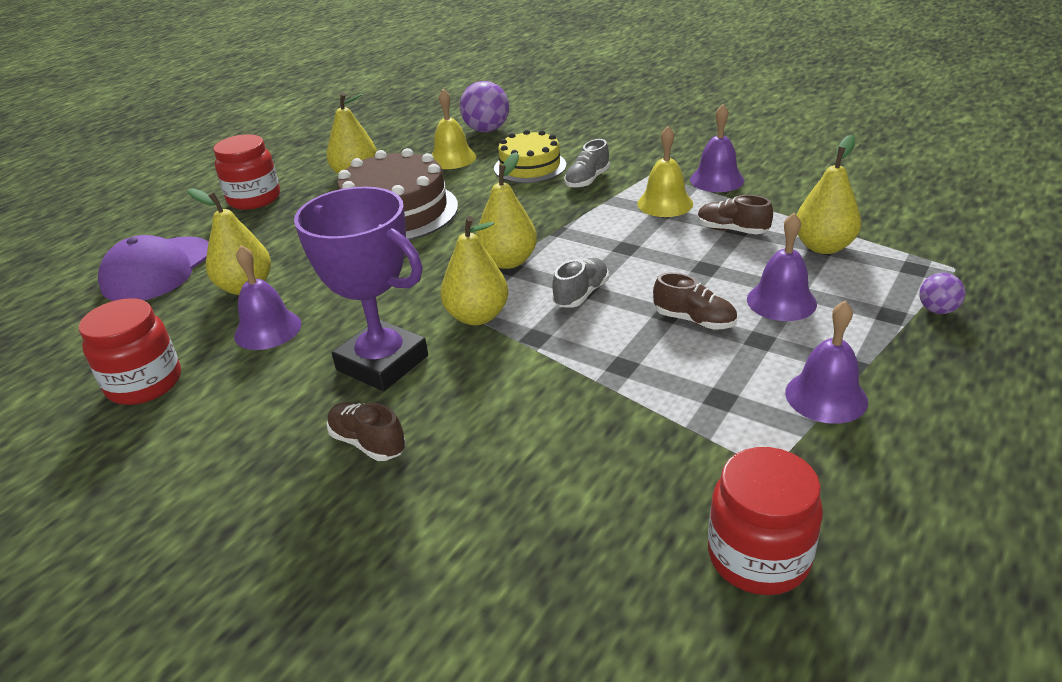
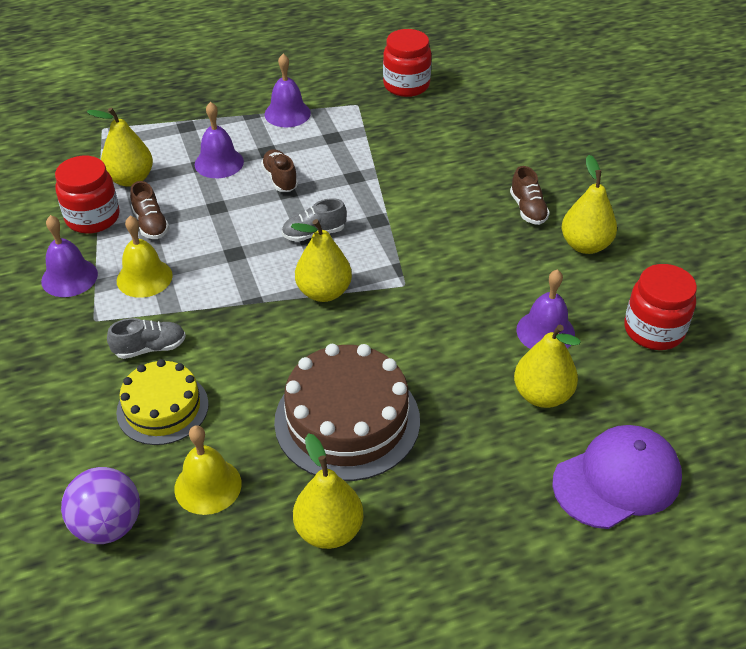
camera: 145 degrees left, 10 degrees up
red jar [213,134,280,210] -> red jar moved to [55,156,120,234]
purple trophy [294,187,428,391] -> none
yellow pear [441,216,509,325] -> yellow pear moved to [562,155,617,254]
purple ball [919,273,965,314] -> none

